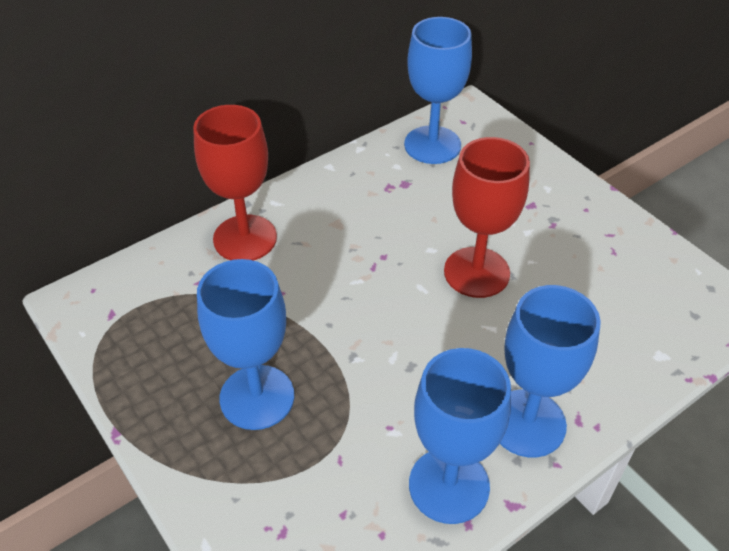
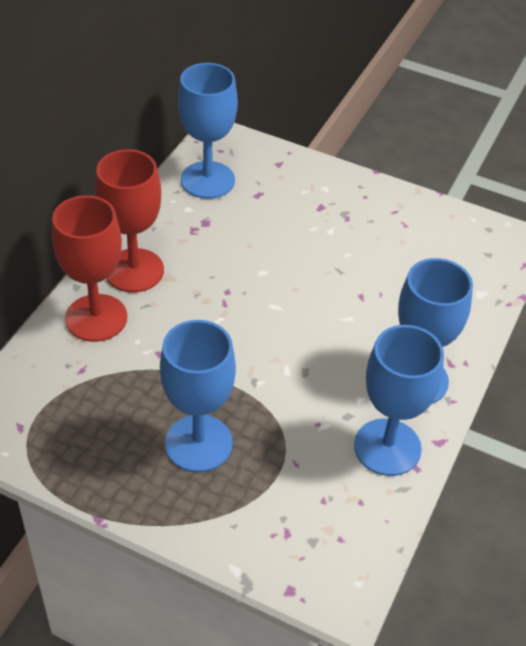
camera: 30 degrees left, 0 degrees up
red goblet [444,137,530,298] -> red goblet moved to [95,149,164,292]

